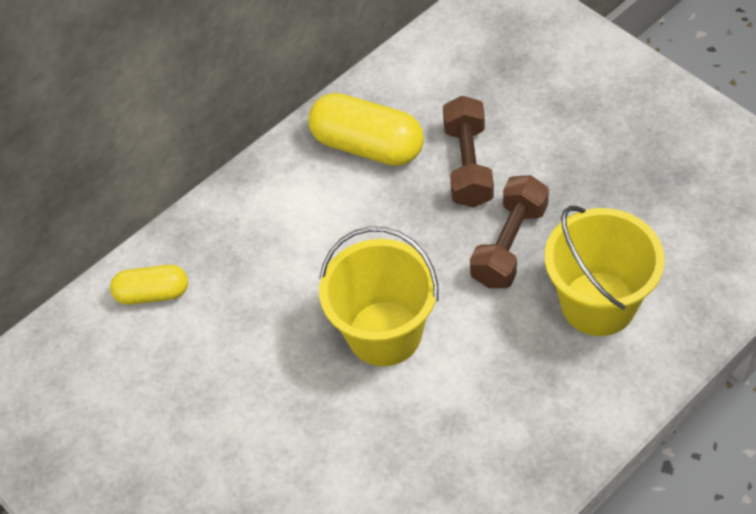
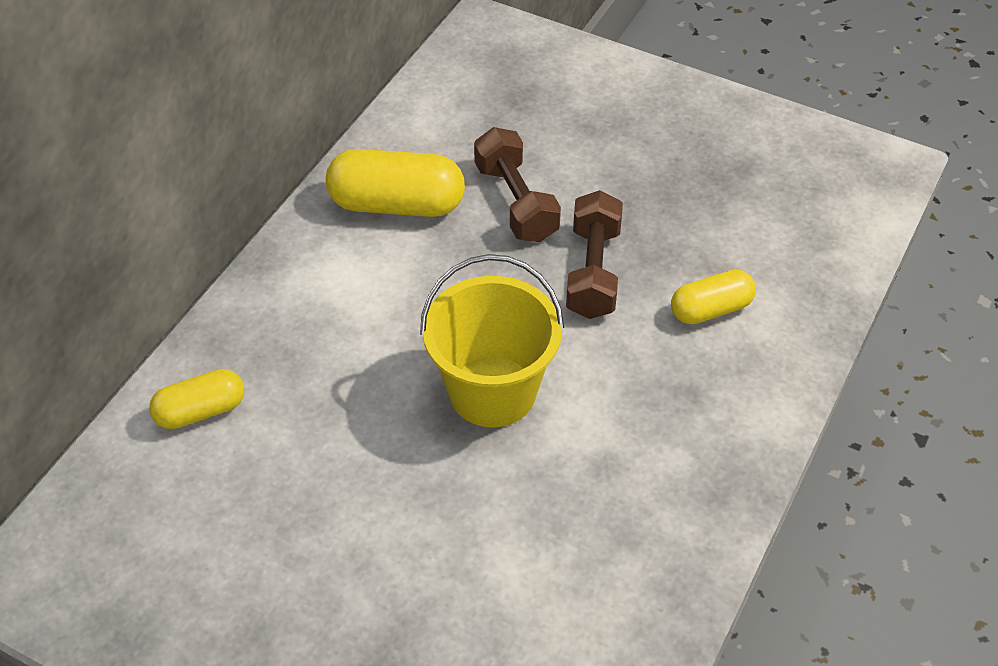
camera: 25 degrees left, 5 degrees down
yellow bucket [545,206,665,336] -> yellow capsule [671,270,756,324]

